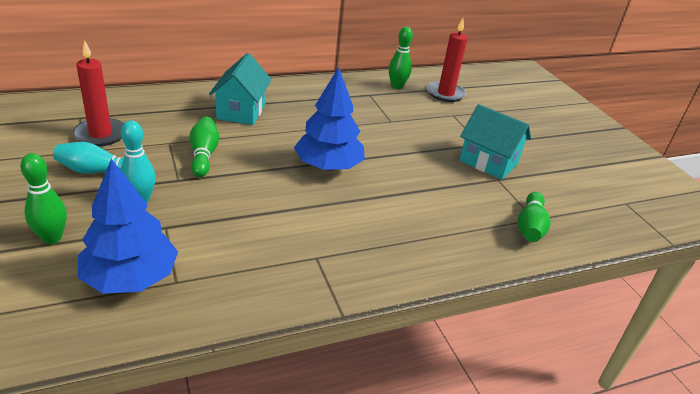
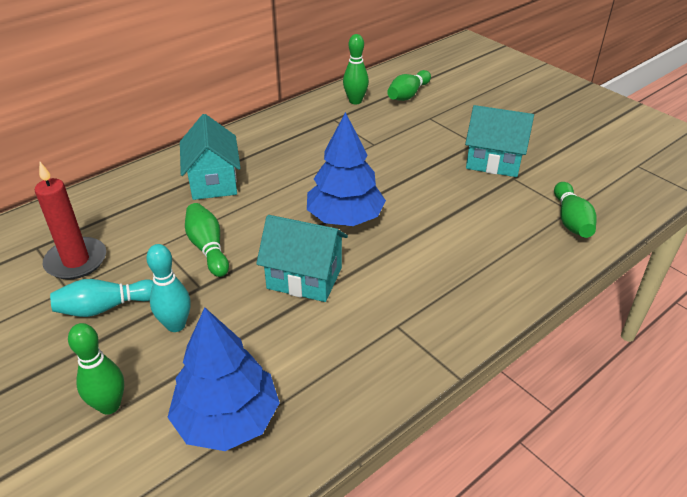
camera: 15 degrees left, 5 degrees up
red candle [427,18,468,102] -> green bowling pin [387,70,431,101]
none -> turquoise house [256,215,348,302]

